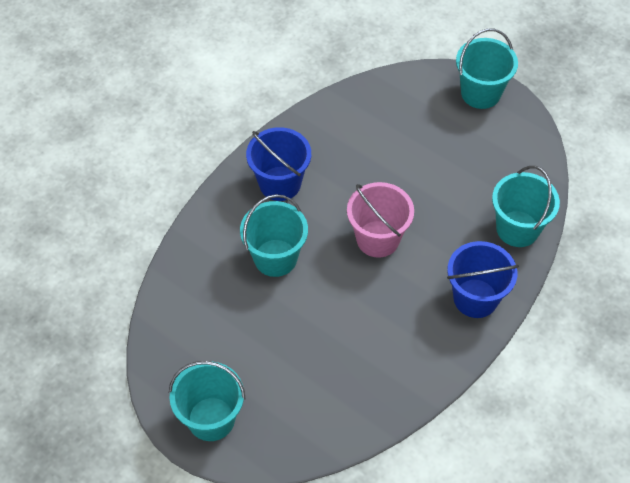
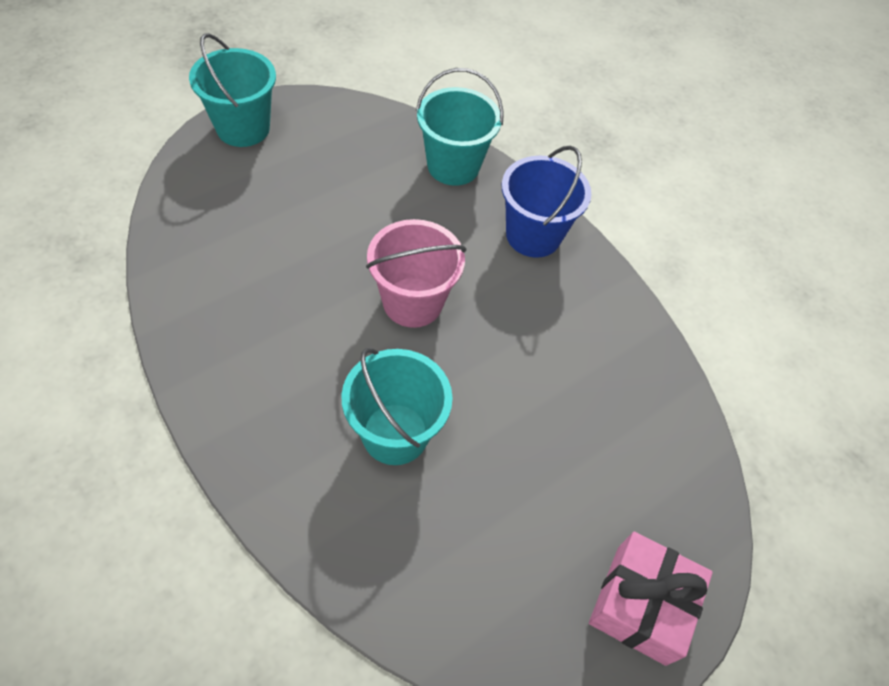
camera: 80 degrees left, 0 degrees up
turquoise bucket [169,361,246,441] -> pink gift [589,532,713,666]
blue bucket [246,127,311,201] -> none

